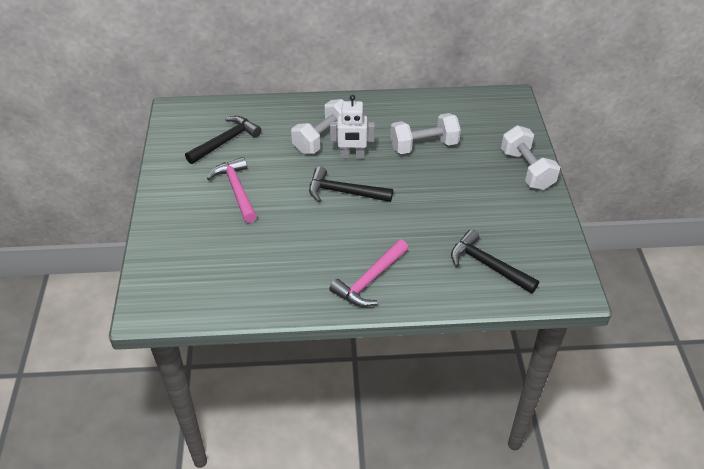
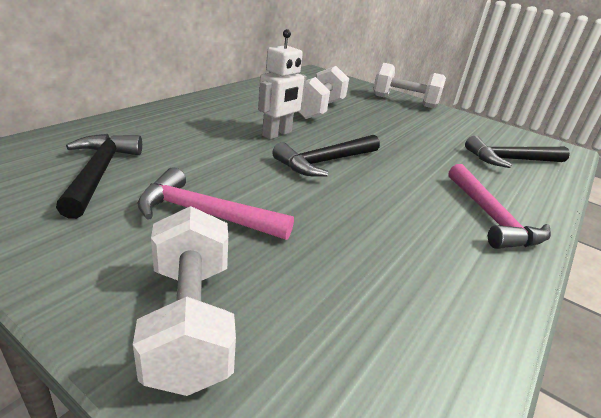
camera: 55 degrees left, 15 degrees down
white dumbbell [291,99,344,154] -> white dumbbell moved to [133,206,236,396]

